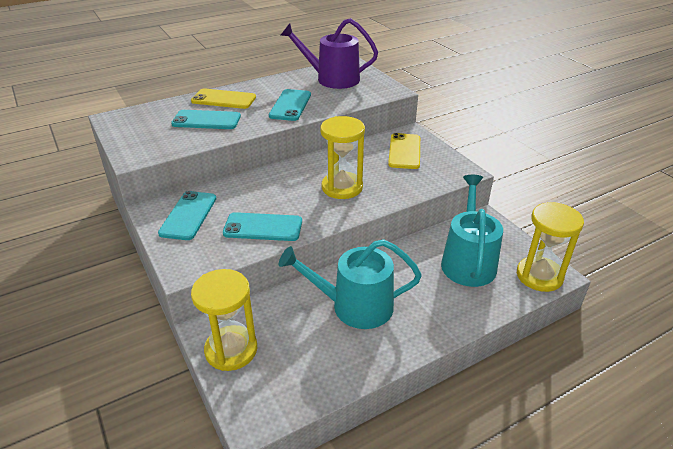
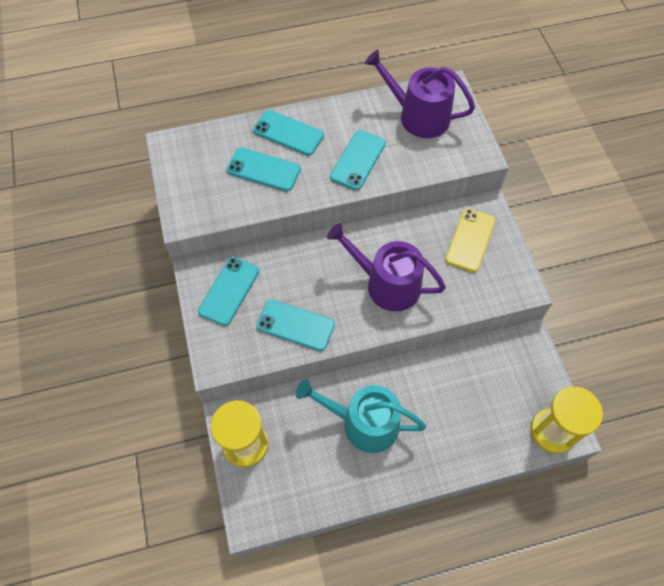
camera: 15 degrees right, 25 degrees up
yellow phone [191,89,256,109] -> turquoise phone [253,110,324,156]
yellow hourglass [320,116,365,199] -> purple watering can [327,223,446,312]
turquoise watering can [441,175,503,287] -> none

